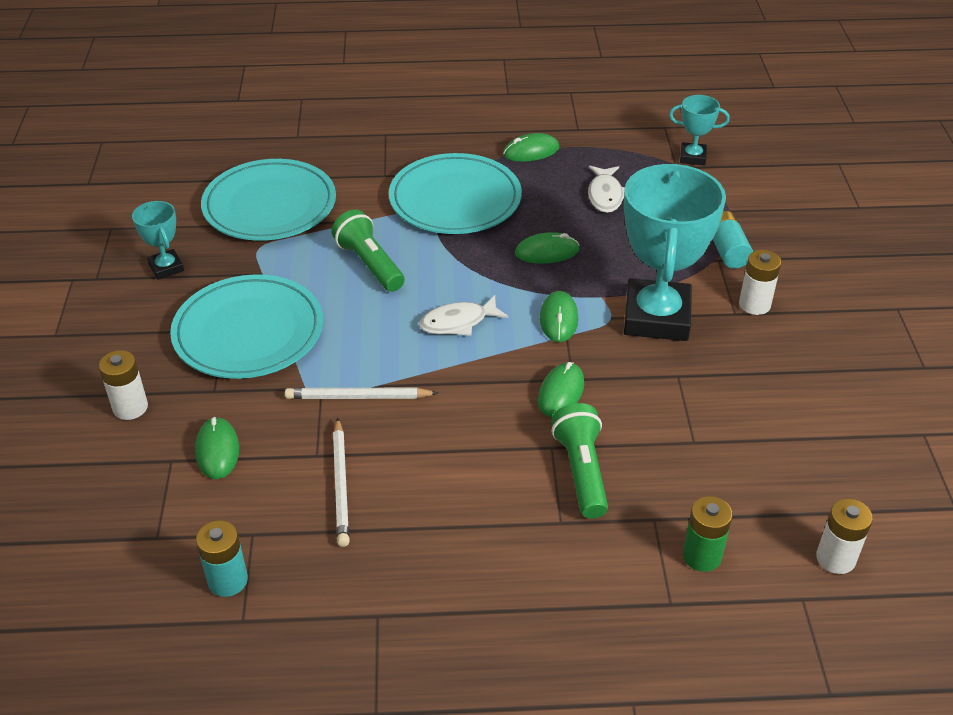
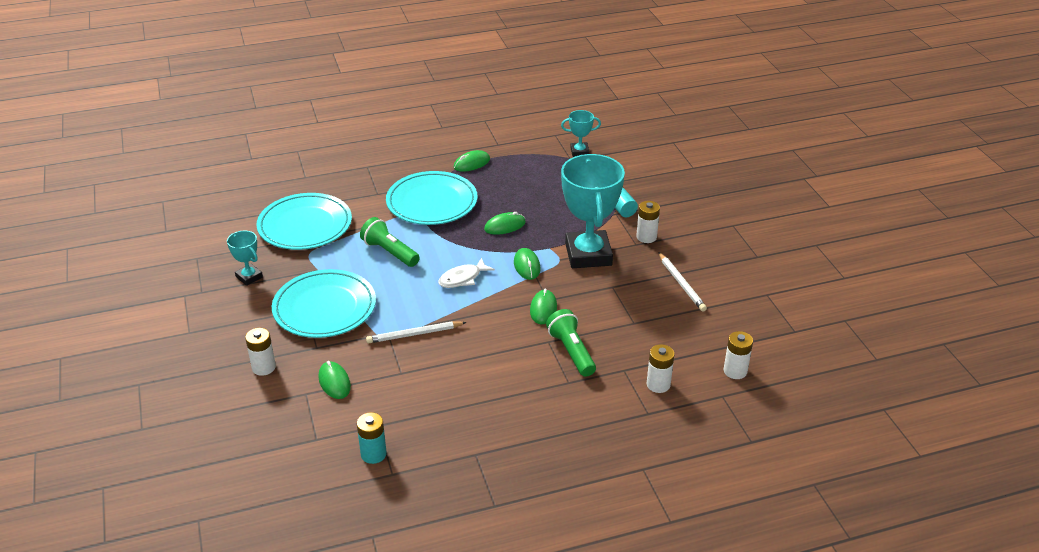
camera: 15 degrees left, 5 degrees down
white pencil [333,418,350,547] -> white pencil moved to [658,252,707,311]
white fish [588,166,625,213] -> none
green battery [683,496,732,572] -> white battery [647,344,674,393]

